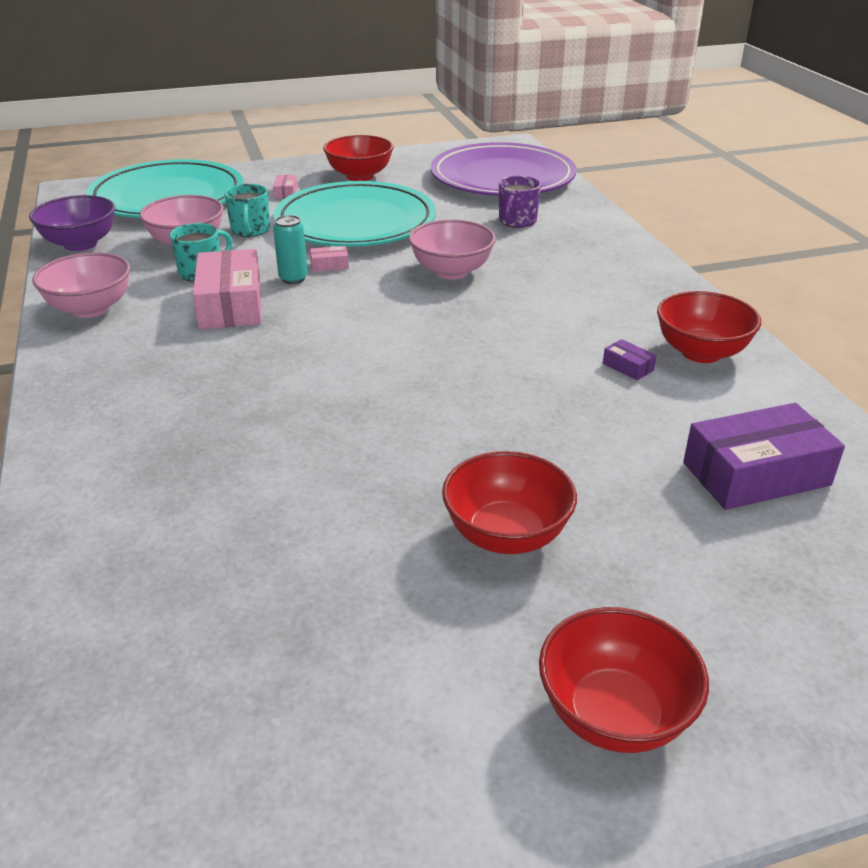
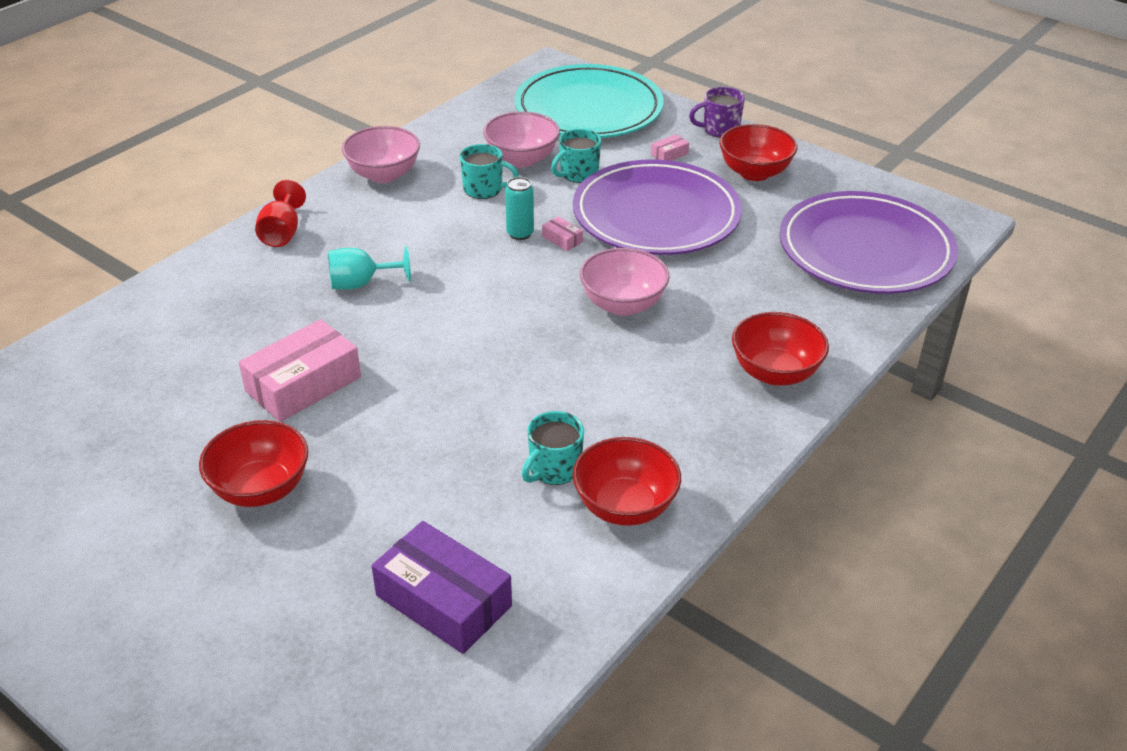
camera: 55 degrees right, 5 degrees up
purple bowl [29,195,115,251] -> none
pink box [193,249,261,329] -> pink box moved to [239,319,361,422]
turquoise plate [274,181,436,247] -> purple plate [573,159,742,255]
purple mug [499,176,541,228] -> purple mug moved to [689,87,745,138]
red bowl [539,607,709,753] -> red bowl moved to [732,312,829,386]
purple box [603,339,657,380] -> turquoise mug [522,411,584,485]
none -> red goblet [255,180,306,247]
none -> turquoise goblet [328,246,411,290]

